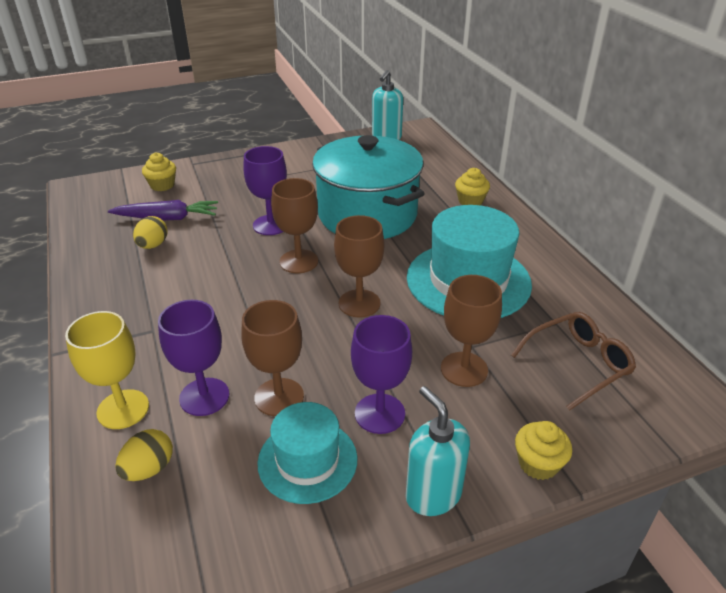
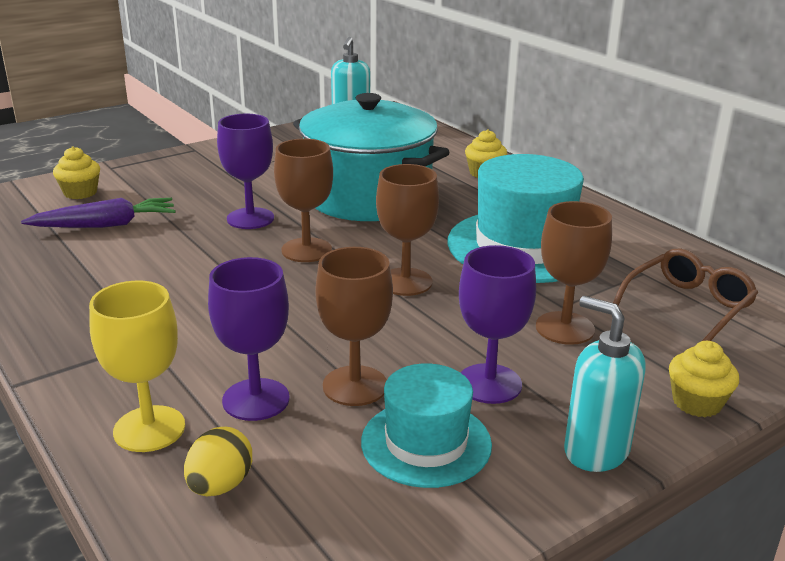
camera: 15 degrees left, 10 degrees down
yellow egg [133,216,168,249] -> none

